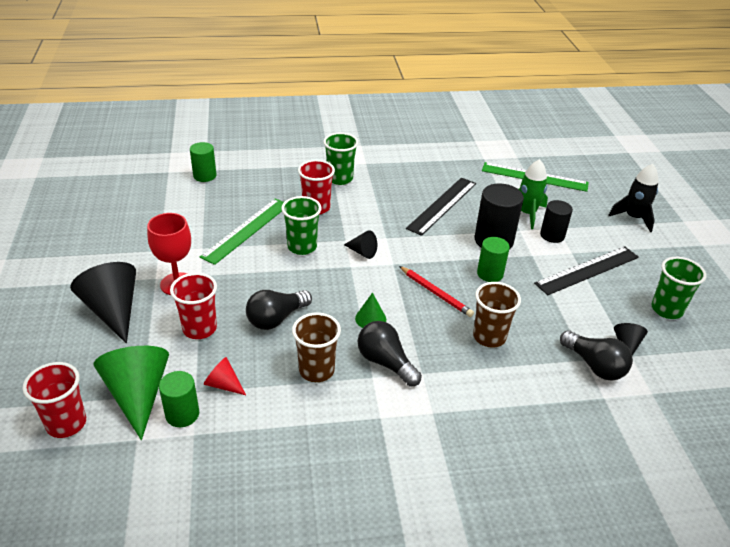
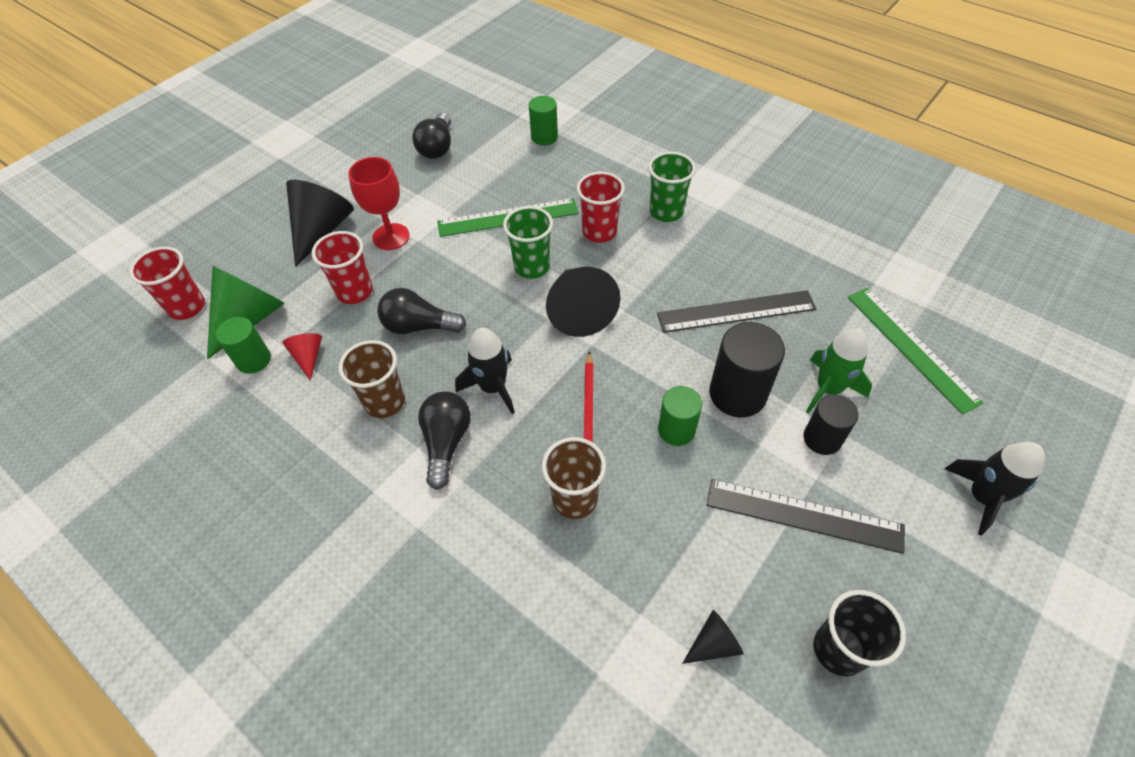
camera: 50 degrees right, 15 degrees up
black cone [344,230,377,259] -> black cone [546,267,620,337], size x2.02
green cone [355,293,386,328] -> black rocket [455,328,515,414]
black light bulb [560,330,633,380] -> black light bulb moved to [412,113,451,159]
green cup [651,257,706,319] -> black cup [814,590,906,676]

